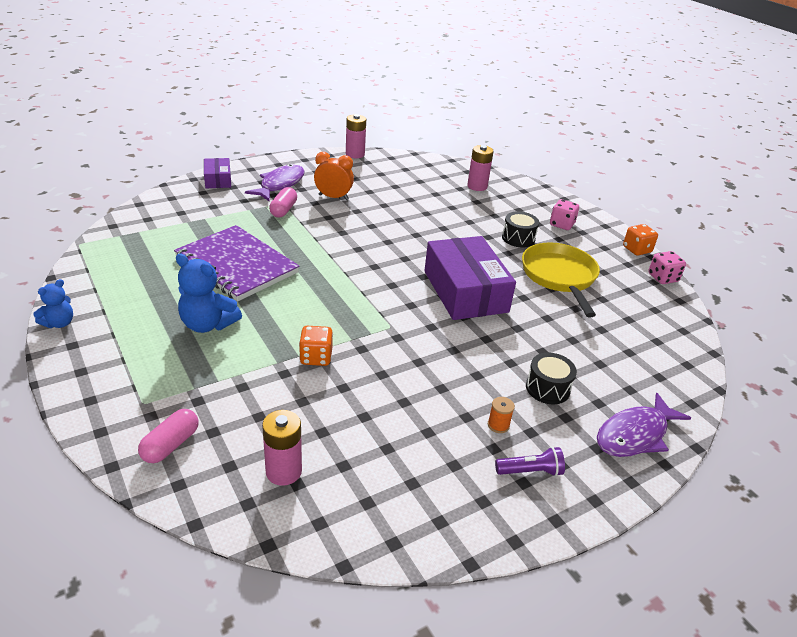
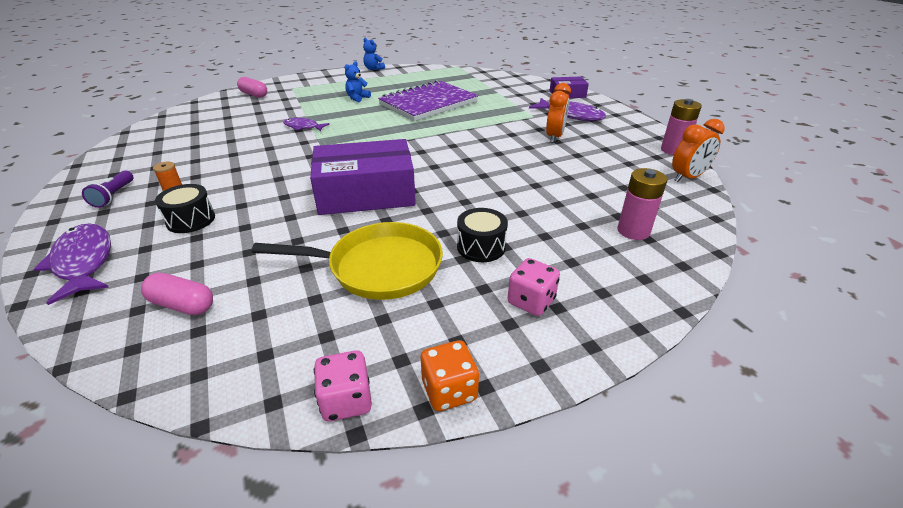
camera: 100 degrees right, 0 degrees up
blue teddy bear [176,254,242,333] -> blue teddy bear [345,61,371,103], size x0.60
pink battery [262,410,302,486] -> none
pink capsule [269,187,297,217] -> pink capsule moved to [141,273,213,315]
orange dice [299,326,333,366] -> purple fish [283,118,330,131]
none -> orange clock [672,119,725,182]

